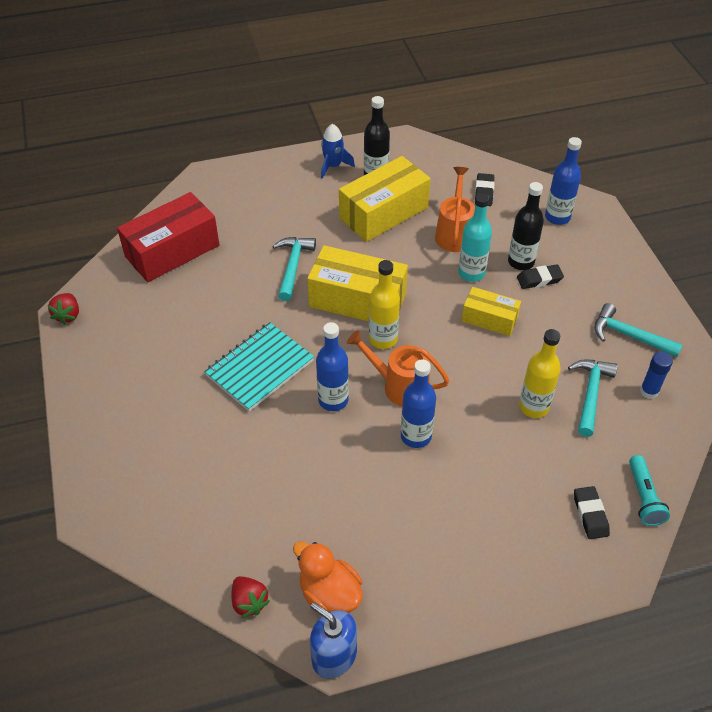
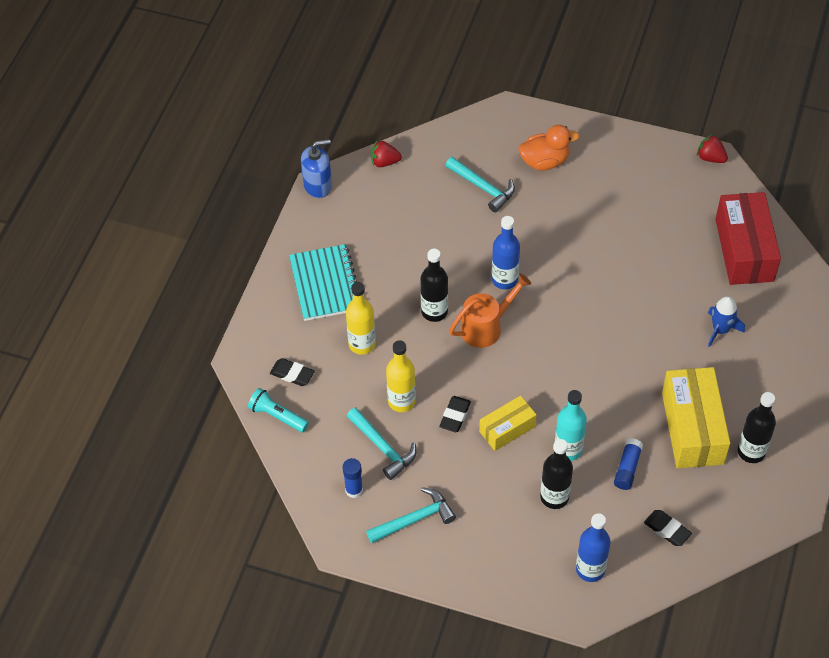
camera: 125 degrees right, 5 degrees up
turquoise notebook [204,322,314,411] -> turquoise notebook moved to [289,244,357,321]
turquoise hammer [273,237,316,301] -> turquoise hammer moved to [445,157,515,212]
orange duck [293,541,363,613] -> orange duck moved to [519,125,580,171]
yellow box [307,245,408,321] -> none
blue rocket [321,124,355,179] -> blue rocket moved to [708,296,745,347]
yellow bottle [369,260,400,349] -> yellow bottle moved to [346,282,376,355]
blue bottle [401,359,436,448] -> black bottle [420,249,448,322]
orange watering can [435,167,475,252] -> blue glue stick [614,438,643,490]
black eraser [517,265,564,289] -> black eraser moved to [439,396,471,432]

